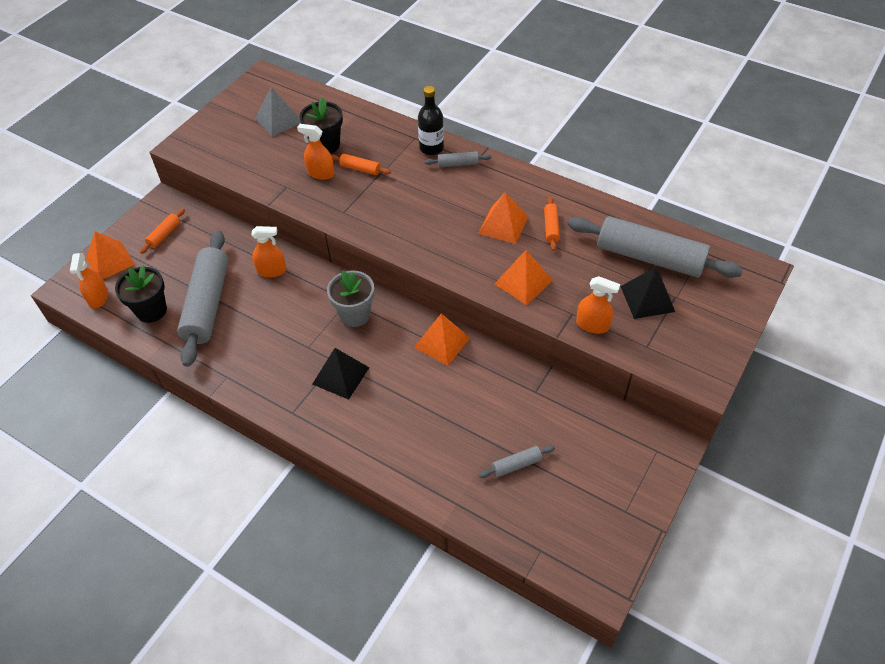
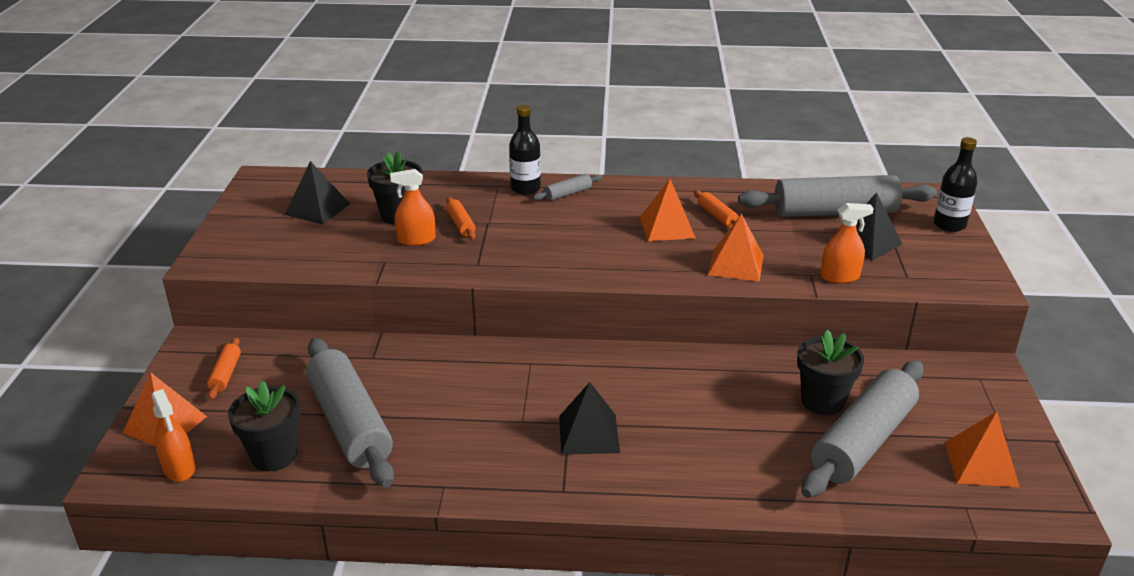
camera: 30 degrees left, 20 degrees down
orange spray bottle [251,226,286,277] -> none
grey pyramid [255,87,301,137] -> black pyramid [284,161,350,225]
grey flower pot [327,270,374,327] -> none
orange rolling pin [331,154,391,175] -> orange rolling pin turned 75 degrees clockwise [446,197,476,240]
orange pyramid [414,314,470,366] -> orange pyramid moved to [944,411,1020,488]
grey rolling pin [479,445,555,478] -> grey rolling pin [801,361,924,498], size x2.36
none -> black flower pot [797,330,864,415]
none -> black bottle [933,137,977,232]

